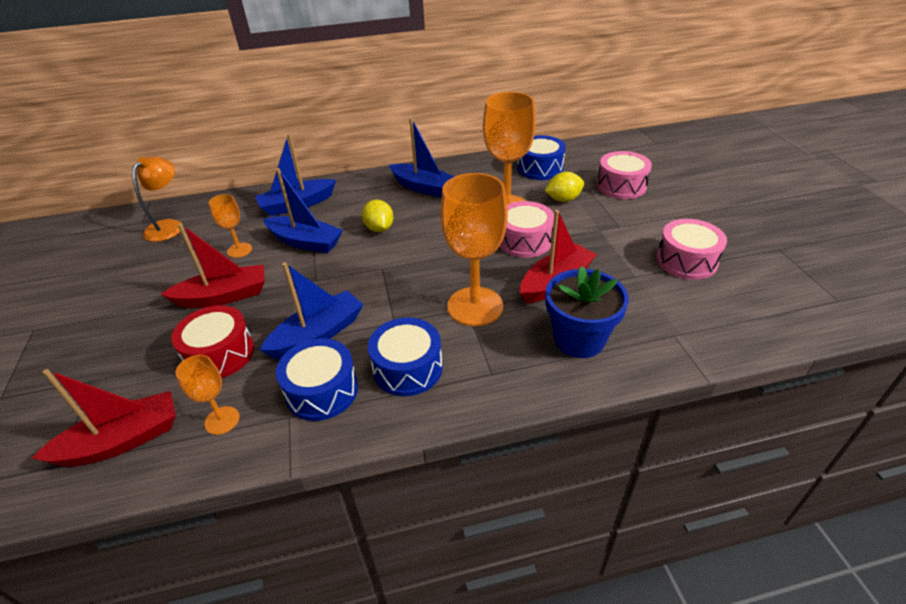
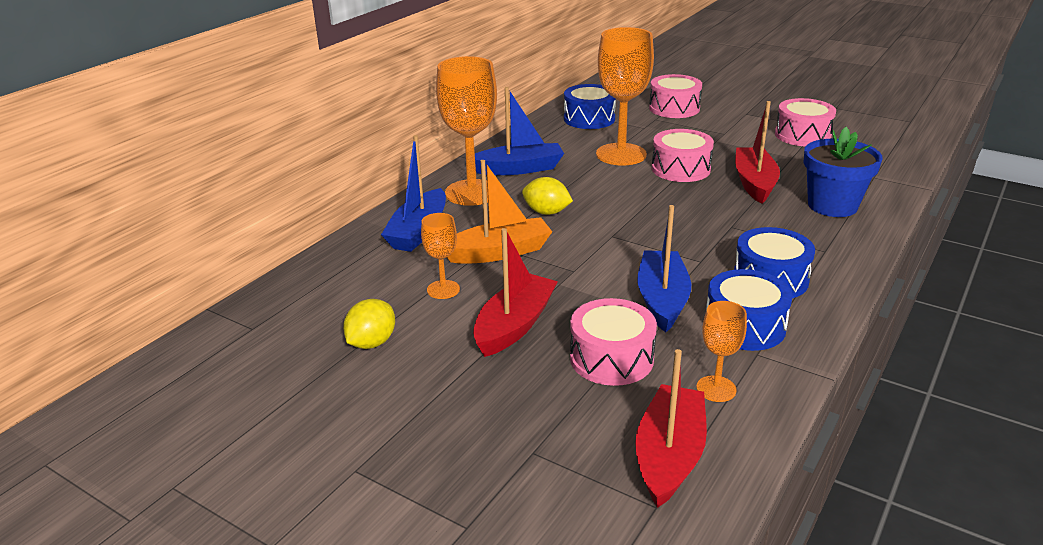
camera: 45 degrees left, 10 degrees down
orange lamp [132,156,183,242] -> none
red drum [171,305,254,378] -> pink drum [570,298,657,386]
blue boat [263,168,343,253] -> orange boat [447,160,552,264]
orange goblet [441,173,508,326] -> orange goblet moved to [436,56,497,206]
yellow lemon [545,172,584,202] -> yellow lemon moved to [343,299,395,349]

